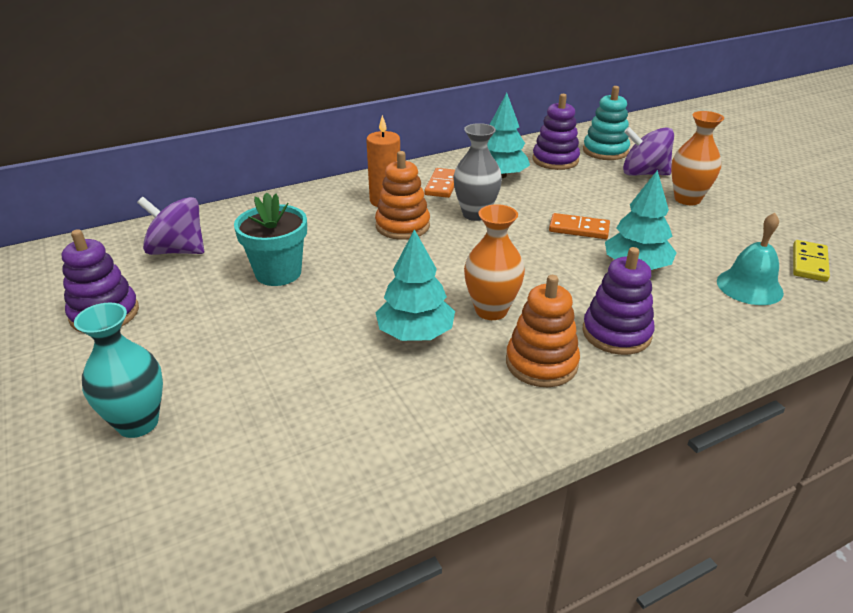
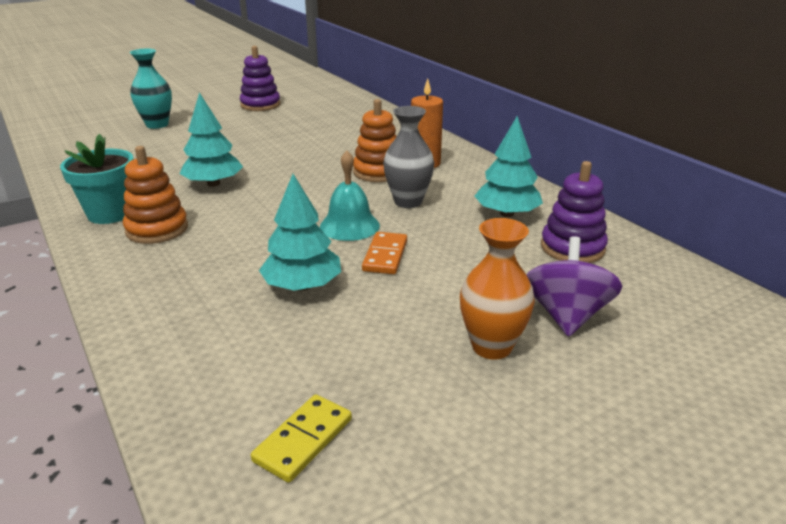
camera: 85 degrees right, 5 degrees down
purple spinning top [137,197,204,255] -> none
turquoise flower pot [234,192,307,286] -> turquoise flower pot moved to [60,134,134,224]
orange domino [424,168,455,198] -> none
orange vase [464,204,525,320] -> none
purple stacking toy [582,247,655,355] -> none
turquoise stacking toy [583,86,630,160] -> none
turquoise bell [717,213,784,305] -> turquoise bell moved to [320,151,380,241]
yellow domino [793,240,830,282] -> yellow domino turned 75 degrees counterclockwise [251,394,352,483]

